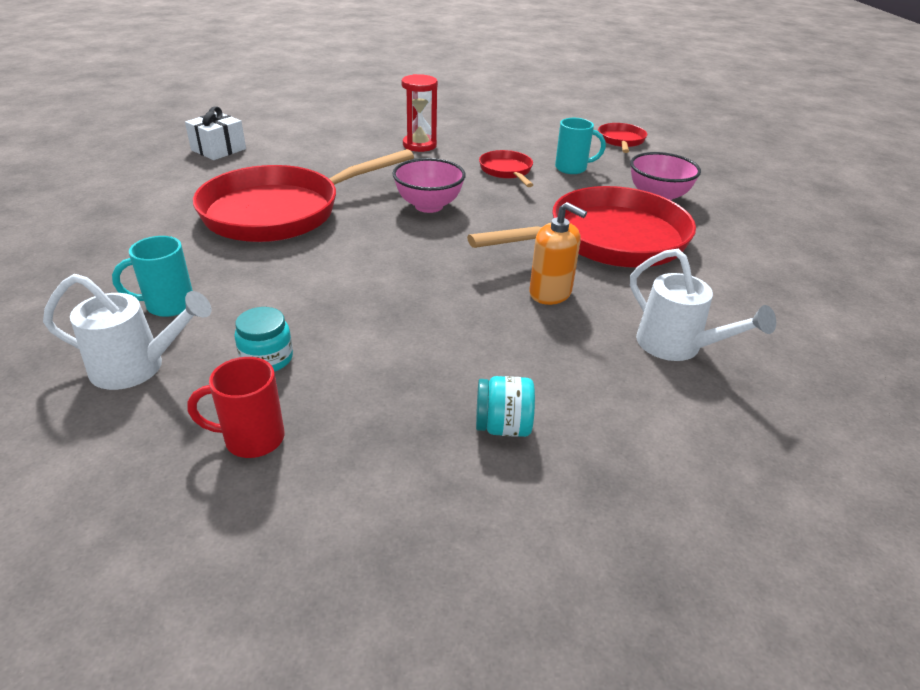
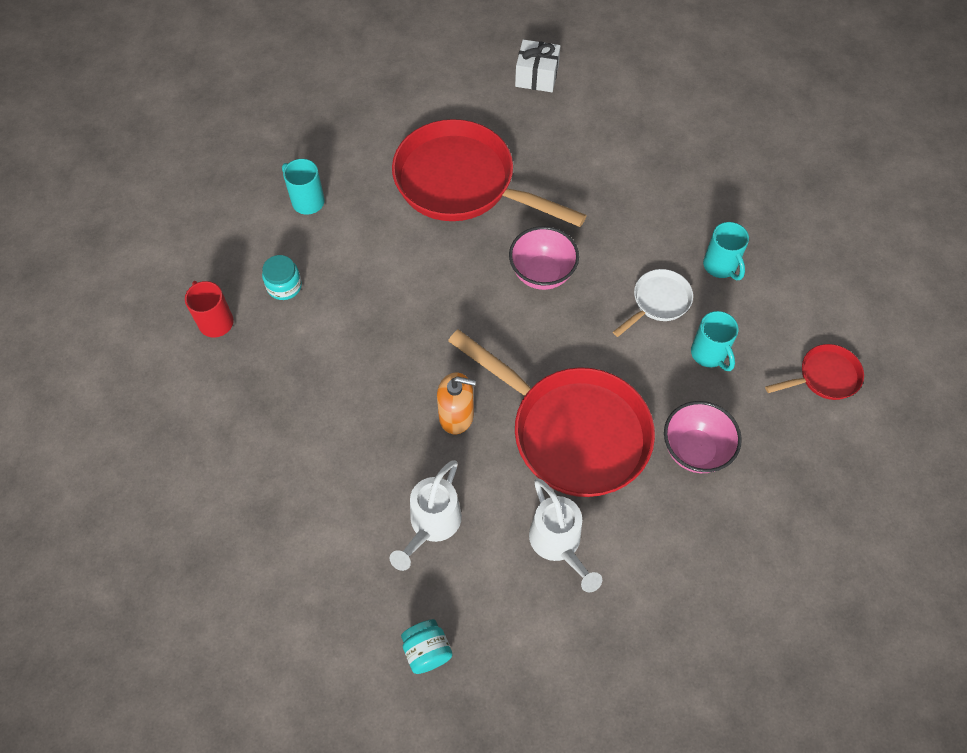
camera: 65 degrees right, 25 degrees up
white watering can [43,274,212,390] -> white watering can moved to [529,479,602,592]
red hourglass [402,74,438,152] -> none
turquoise jar [476,376,535,437] -> turquoise jar moved to [401,619,453,674]
red pan [479,150,533,187] -> white pan [613,269,693,337]
orange soap dispenser [529,202,587,305] -> orange soap dispenser turned 90 degrees counterclockwise [437,373,476,434]
none -> turquoise mug [703,222,749,280]

